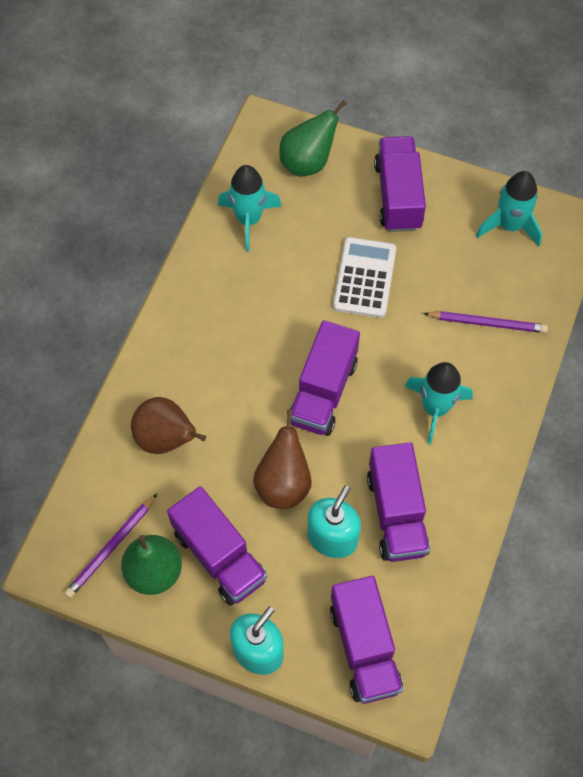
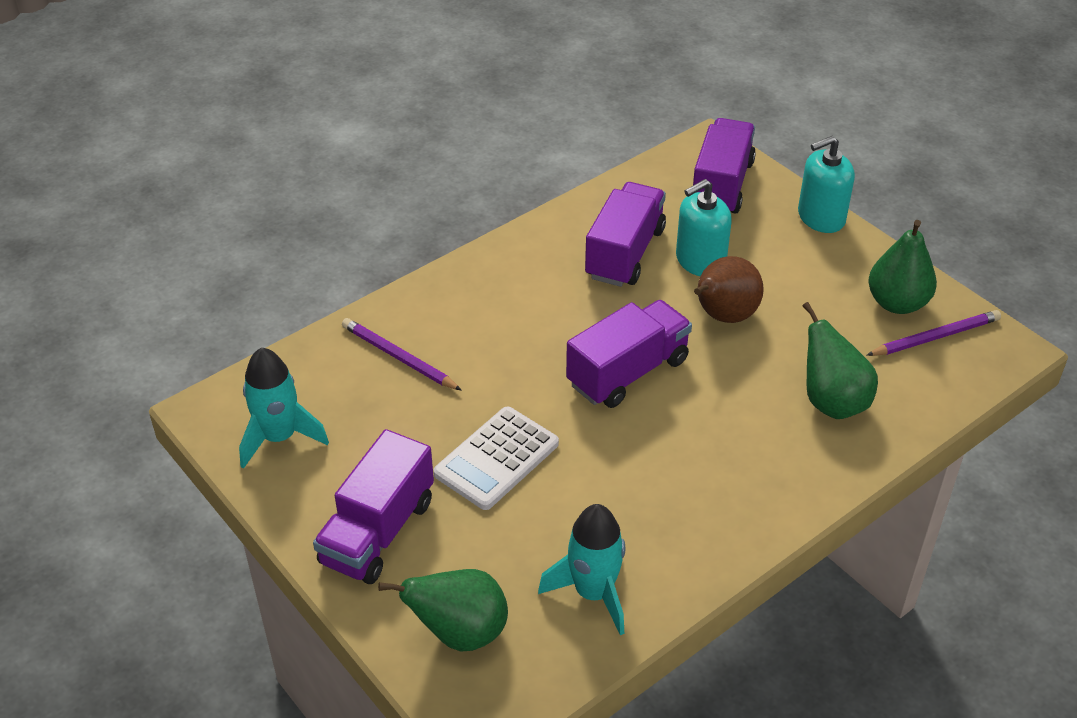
camera: 150 degrees left, 20 degrees down
brown pear [131,397,206,454] -> green pear [803,302,878,419]
purple truck [167,486,268,606] -> none
turquoise rocket [405,362,473,445] -> none

